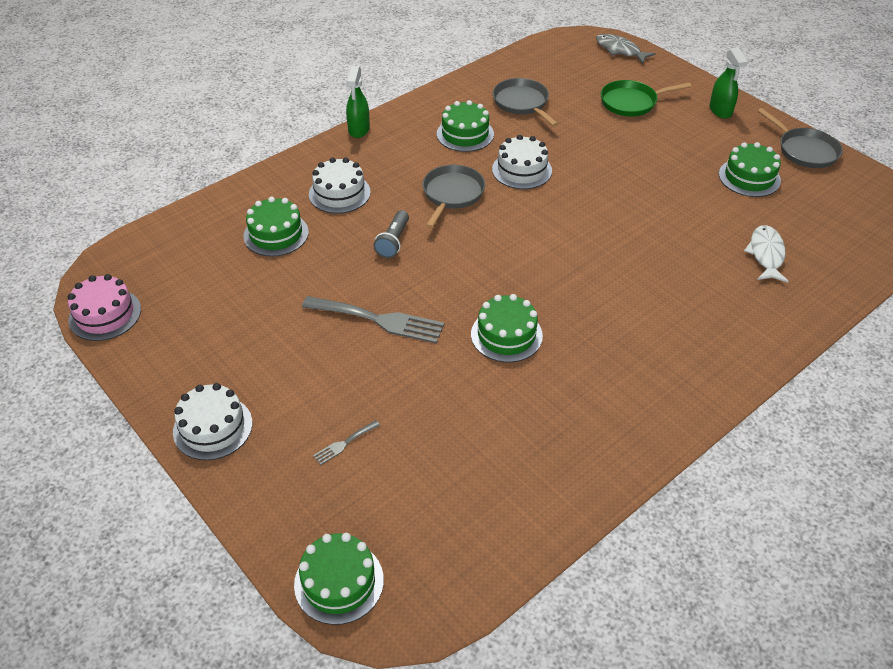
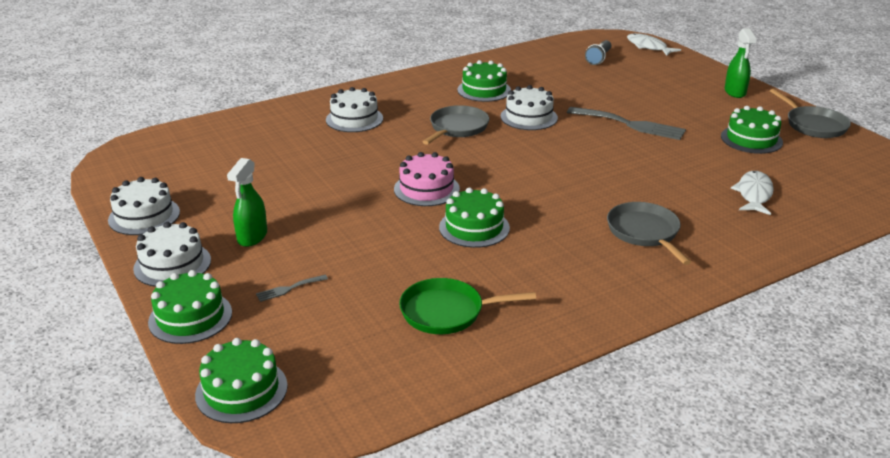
camera: 10 degrees right, 15 degrees down
pink cake [68,274,141,341] -> pink cake moved to [394,152,460,206]
green cake [243,196,309,256] -> green cake moved to [148,270,232,344]
grey fork [302,296,444,344] -> grey fork moved to [567,107,686,140]
green spray bottle [346,66,370,138] -> green spray bottle moved to [227,158,267,247]
grey flashlight [373,210,409,258] -> grey flashlight moved to [585,40,611,65]
grey pan [493,78,558,127] -> grey pan moved to [607,202,691,265]
grey fish [596,34,656,64] -> white fish [627,33,681,56]
green pan [601,80,691,116] -> green pan moved to [399,278,536,334]
none -> white cake [108,177,180,235]

